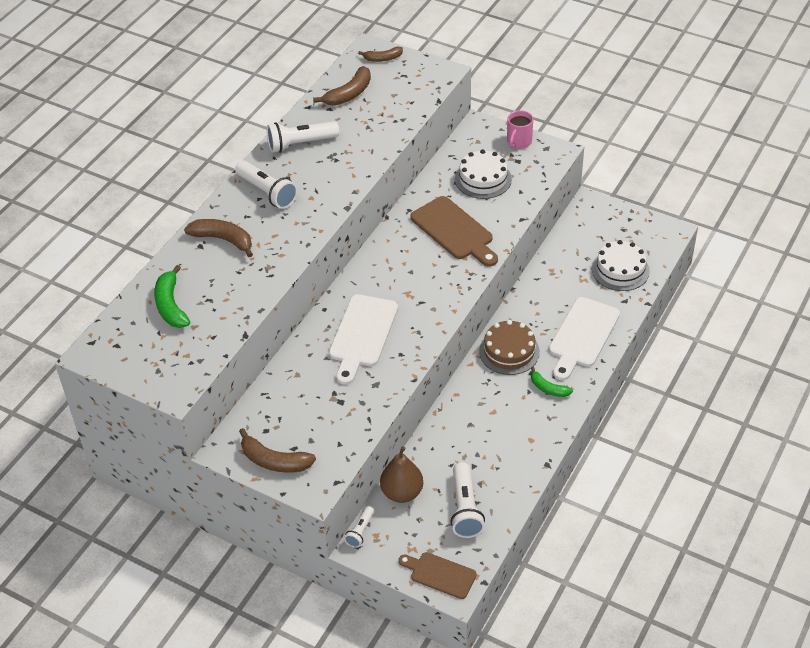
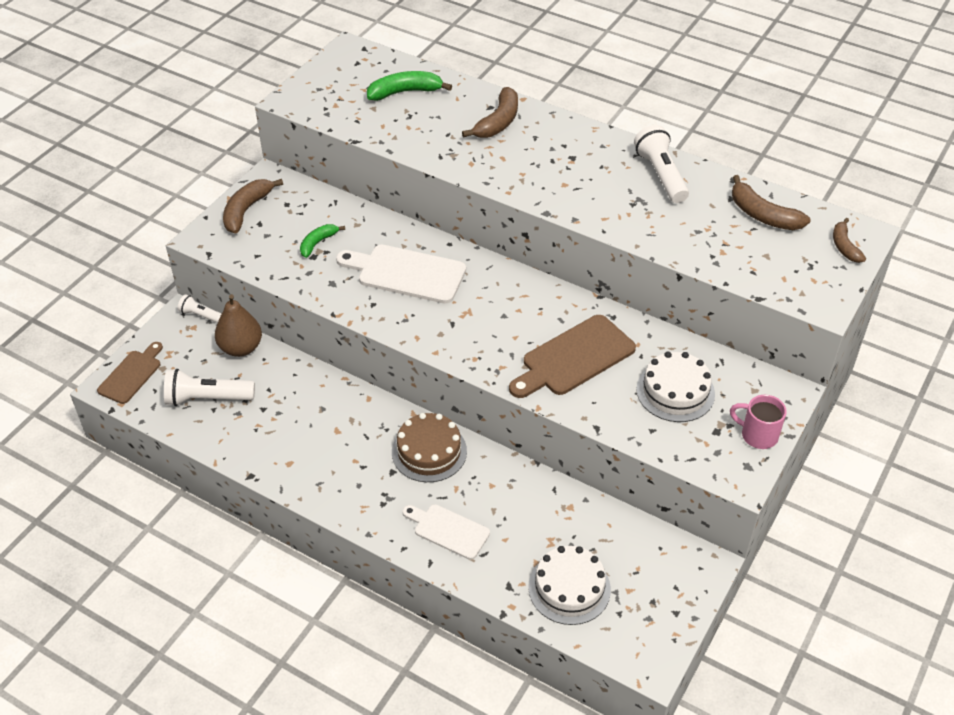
camera: 90 degrees right, 0 degrees up
white flashlight [235,161,298,209] -> none
green banana [531,367,573,397] -> green banana moved to [300,224,345,258]
white cutting board [549,297,620,380] -> white cutting board [402,504,490,560], size x0.63

